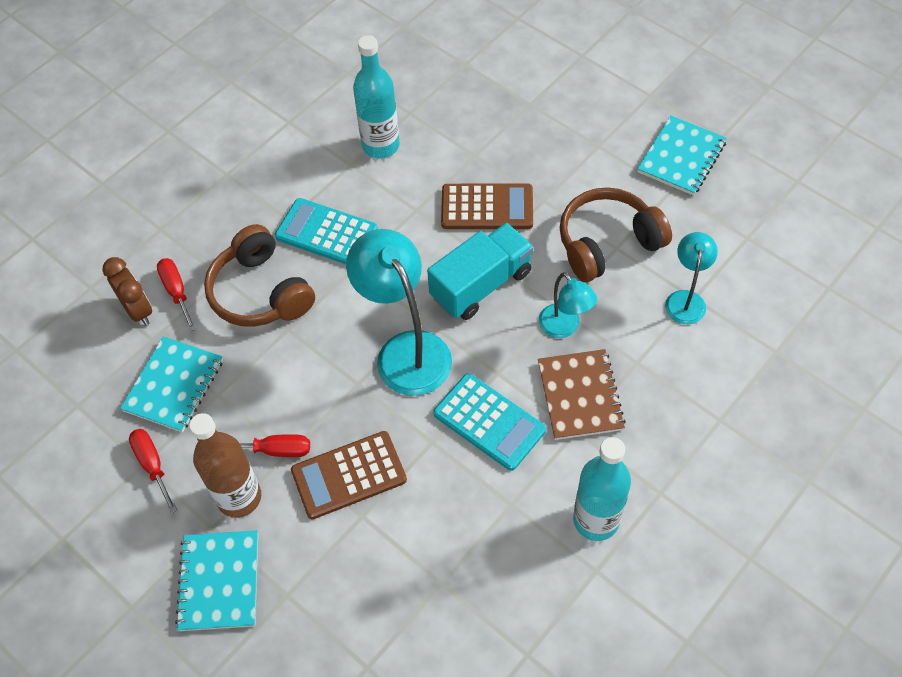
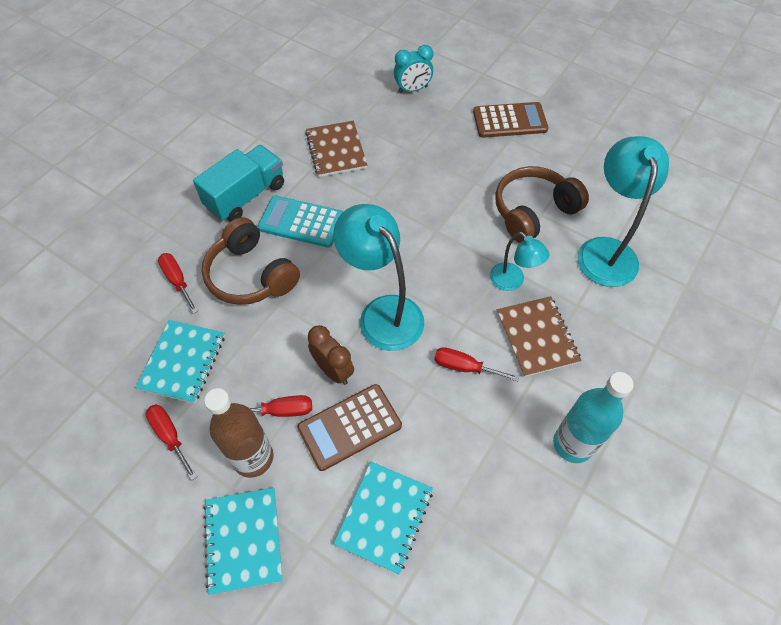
camera: 10 degrees left, 0 degrees up
brown clock [102,257,152,326] -> brown clock moved to [308,325,354,385]
turquoise bottle [353,35,400,158] -> brown notebook [306,121,367,177]
turquoise truck [427,223,533,320] -> turquoise truck moved to [193,145,284,222]
turquoise calculator [433,373,546,471] -> red screwdriver [434,347,519,381]
brown calculator [441,184,533,229] -> brown calculator moved to [473,102,548,138]
turquoise notebook [637,116,727,195] -> turquoise notebook moved to [334,462,433,574]
turquoise lamp [665,232,718,324] -> turquoise lamp [578,136,669,287], size x1.81
none -> turquoise clock [394,45,433,93]

